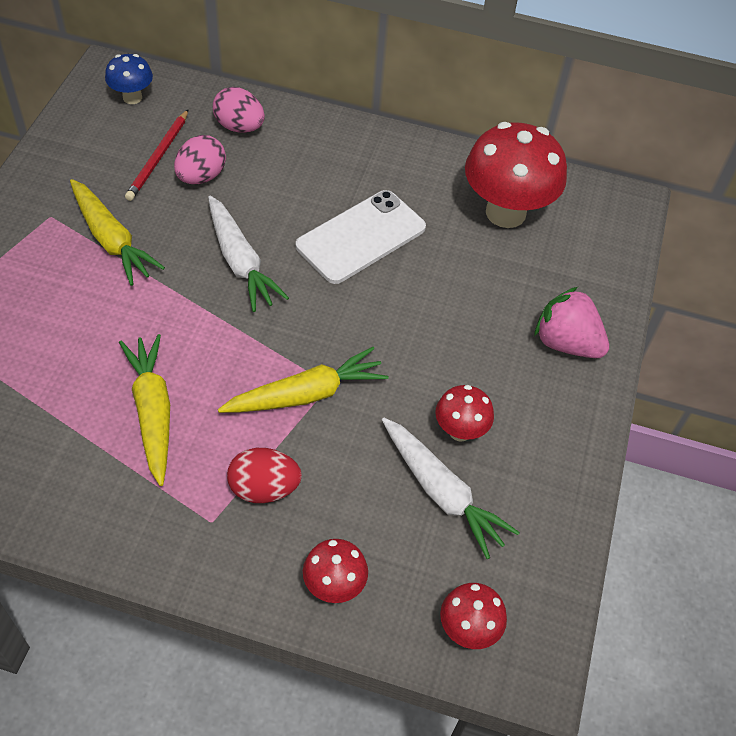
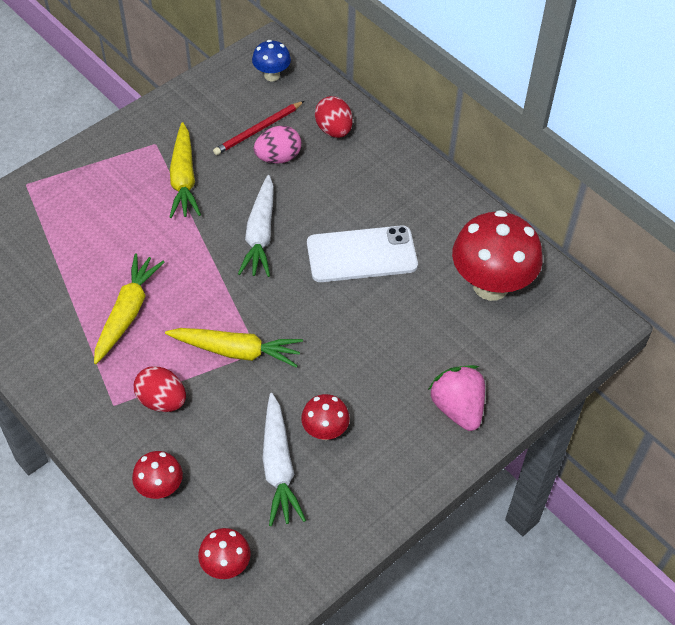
camera: 35 degrees right, 0 degrees up
pink egg [213,87,265,133] -> red egg [315,96,353,138]

